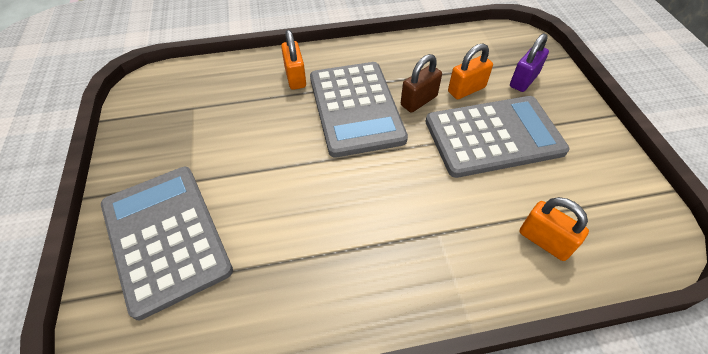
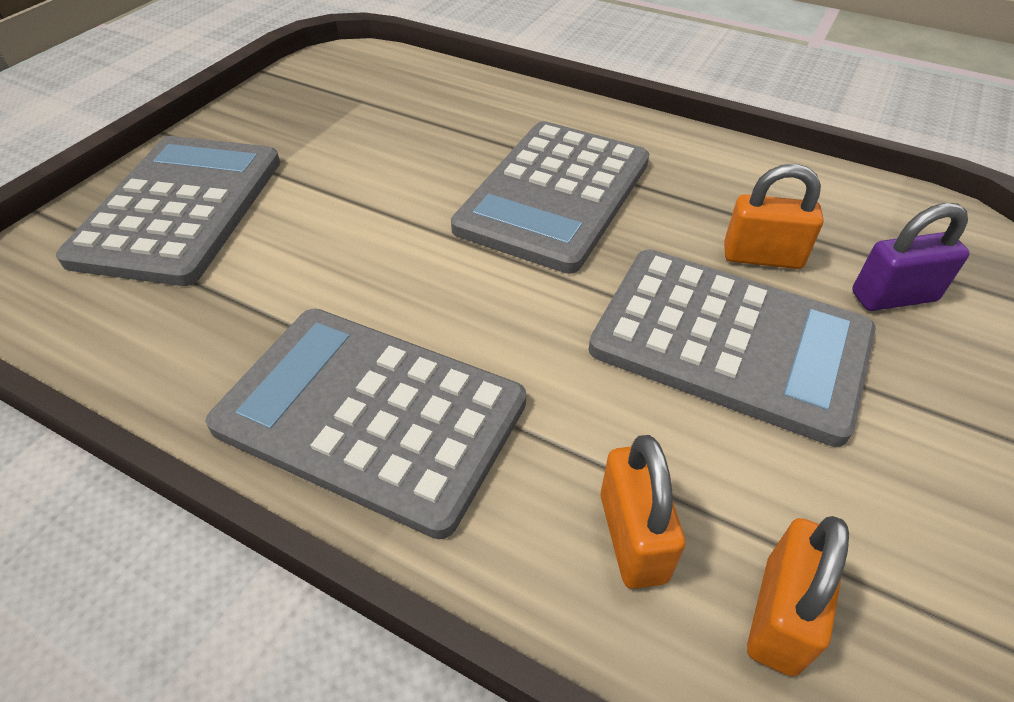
camera: 40 degrees right, 5 degrees down
orange padlock [281,30,306,90] -> orange padlock moved to [747,516,849,676]
brown padlock [401,54,442,113] -> none
none -> grey calculator [205,309,526,539]

